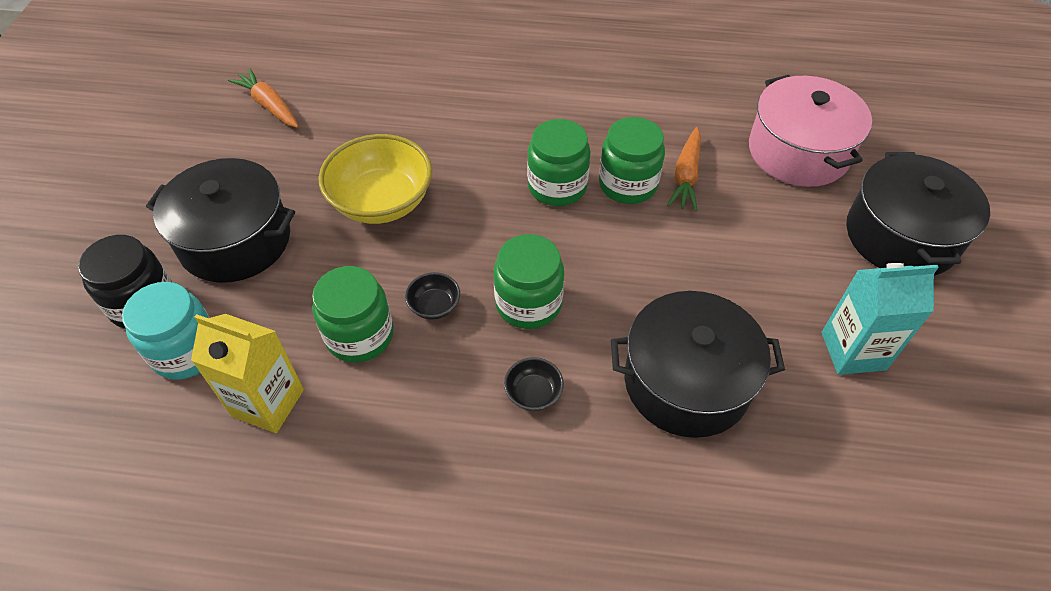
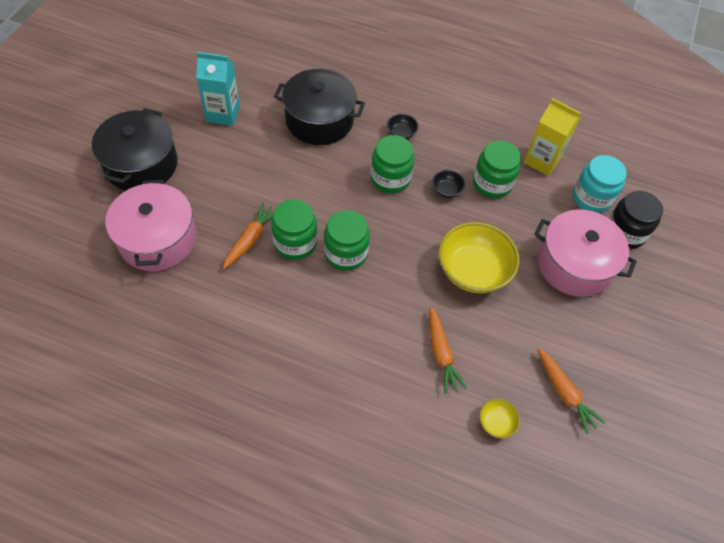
camera: 170 degrees left, 5 degrees up
black pot [146,158,295,283] -> pink pot [534,209,637,297]
none -> orange carrot [429,307,467,394]
none -> yellow bowl [479,399,520,438]

